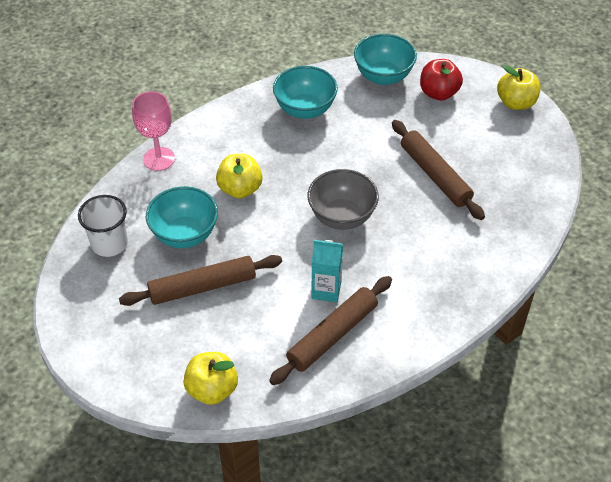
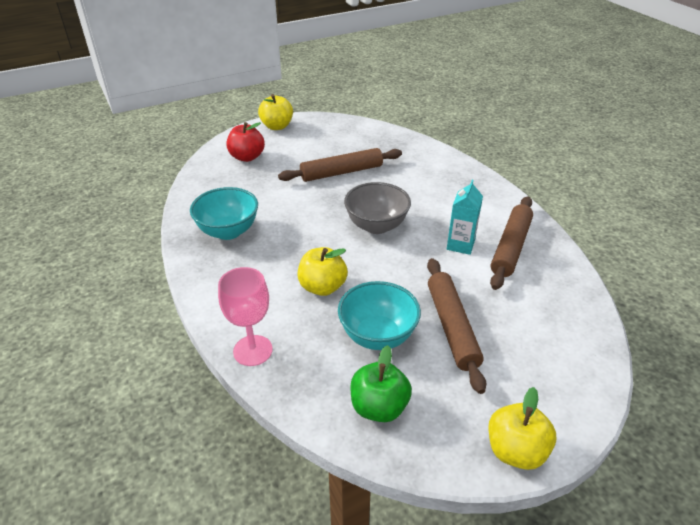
camera: 80 degrees left, 10 degrees down
white cup [78,195,128,257] -> green apple [350,345,412,422]
yellow apple [183,352,238,405] -> yellow apple moved to [488,387,556,470]
brown rolling pin [269,276,392,385] -> brown rolling pin turned 60 degrees clockwise [490,196,533,290]
turquoise bowl [354,34,417,85] -> none

